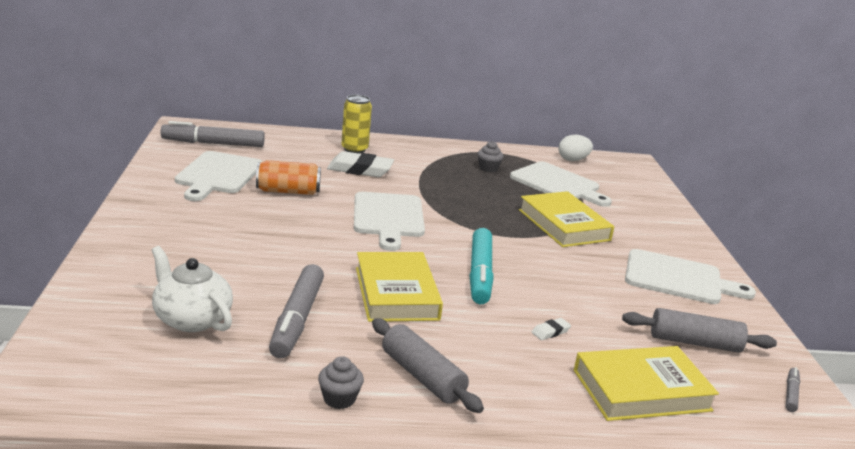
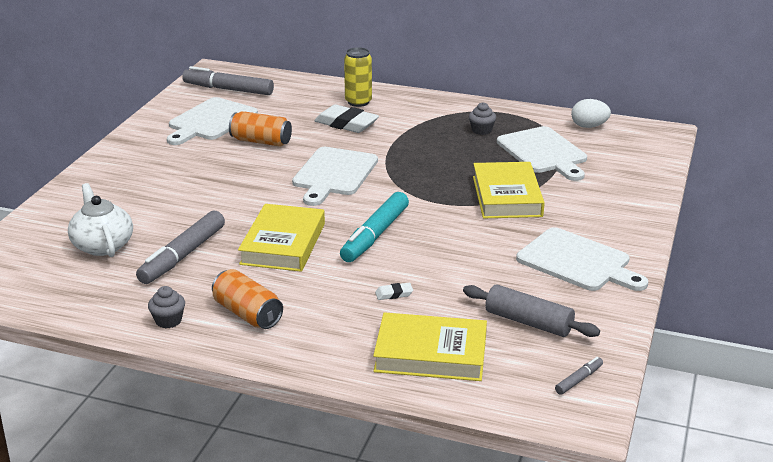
camera: 25 degrees right, 5 degrees up
grey rolling pin [372,318,484,413] -> orange can [212,269,283,329]

